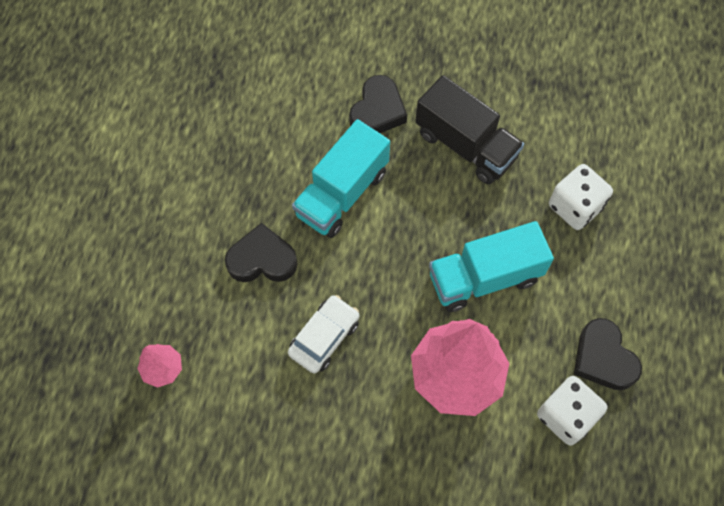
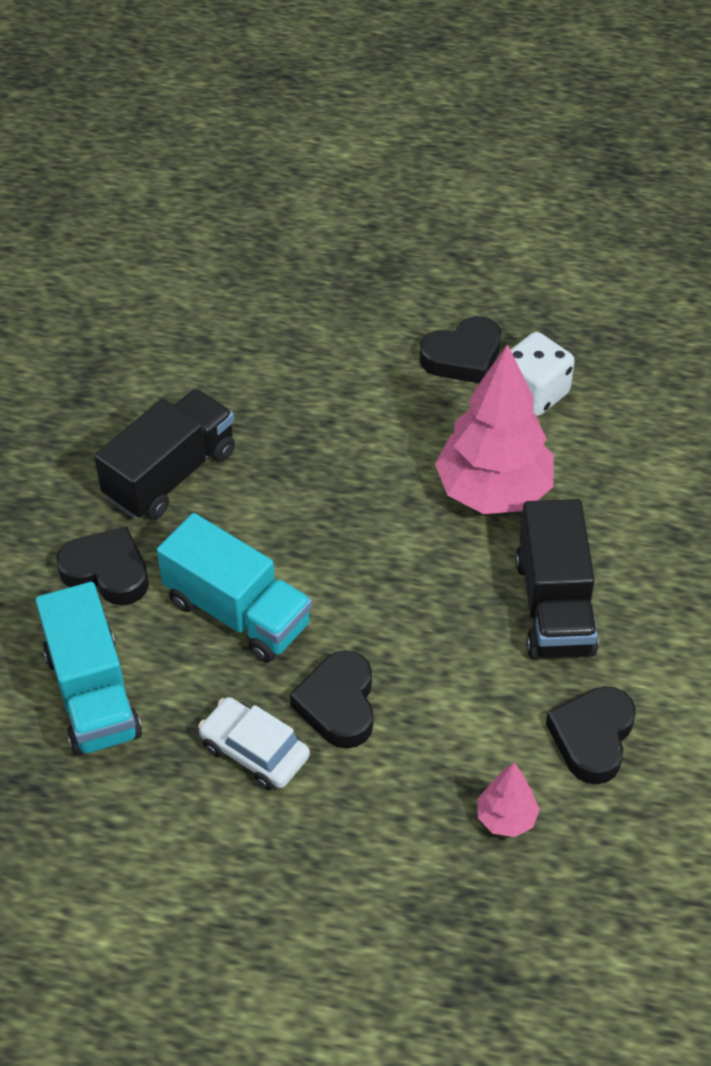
camera: 90 degrees left, 15 degrees down
white car [288,295,359,374] -> white car moved to [198,697,310,790]
turquoise truck [429,221,554,312] -> turquoise truck moved to [35,582,142,756]
white dice [549,164,613,230] -> none
none -> black truck [515,499,599,659]
none -> black heart [546,686,636,784]

